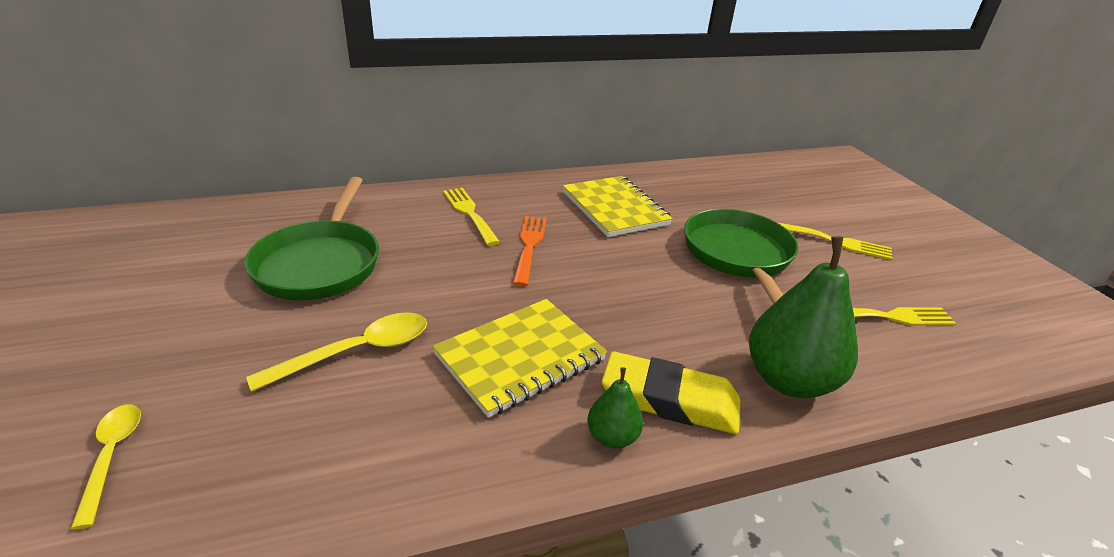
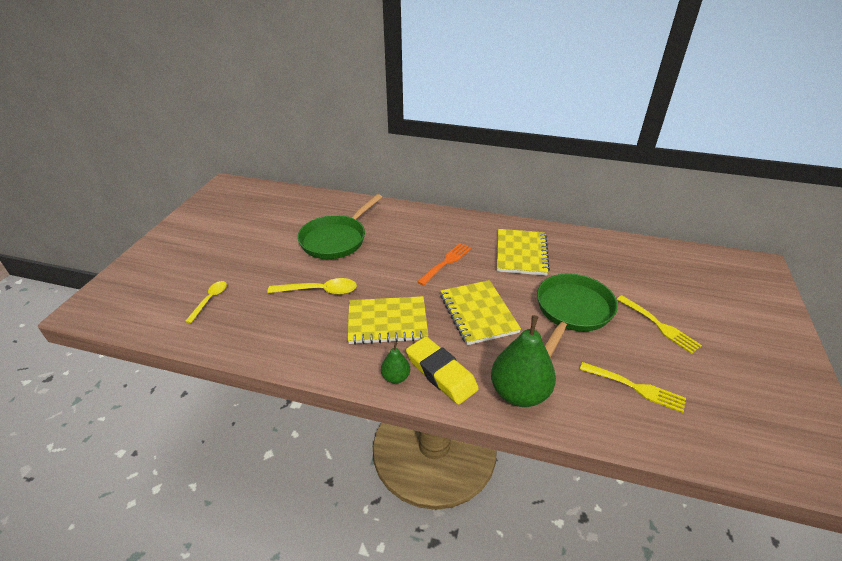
camera: 35 degrees right, 5 degrees up
yellow fork [443,188,500,246] -> none
none -> yellow notebook [440,280,521,345]

